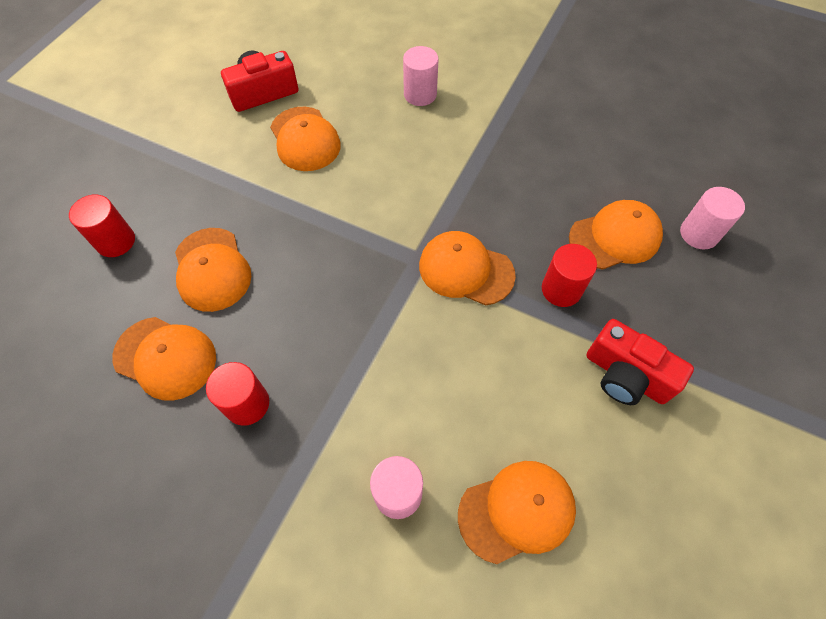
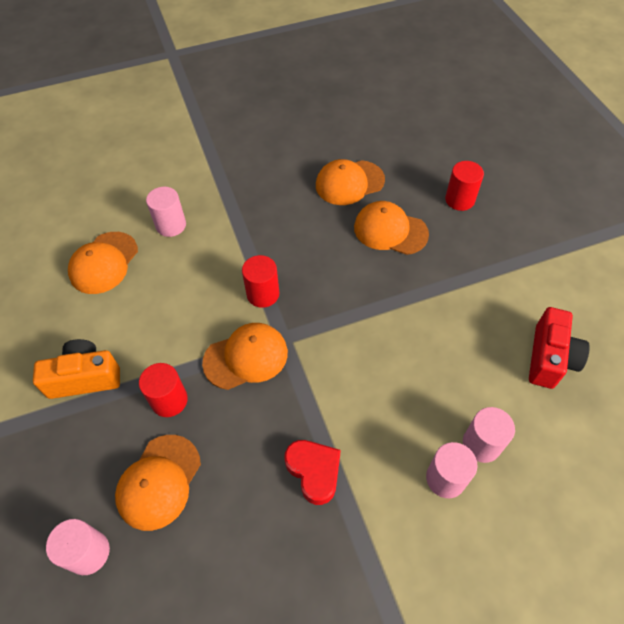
camera: 135 degrees right, 5 degrees down
red cylinder [206,362,269,426] -> red cylinder moved to [242,255,279,308]
orange cap [270,107,341,171] -> none
red camera [586,319,694,405] -> orange camera [33,339,120,399]
none -> red heart [284,440,341,505]
none -> pink cylinder [463,407,515,463]

